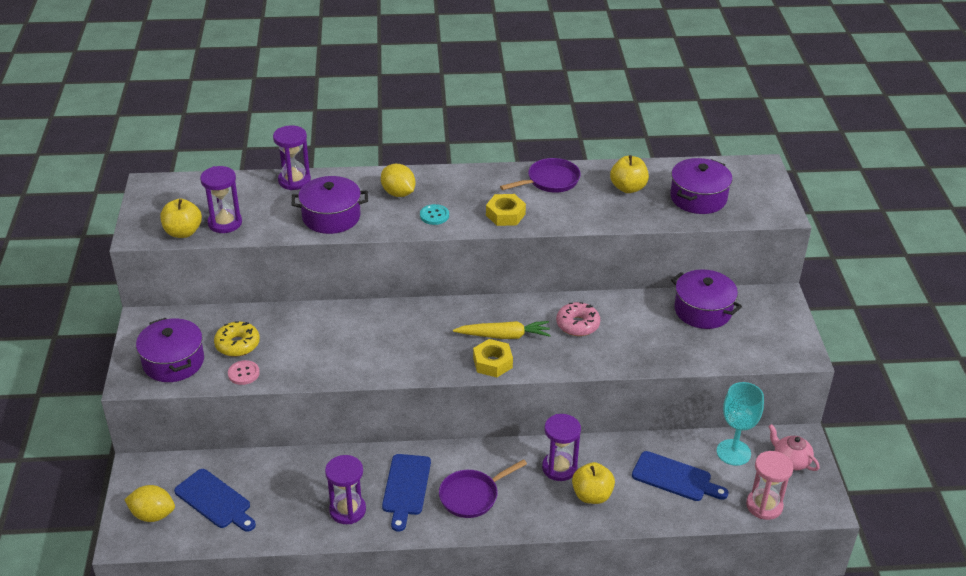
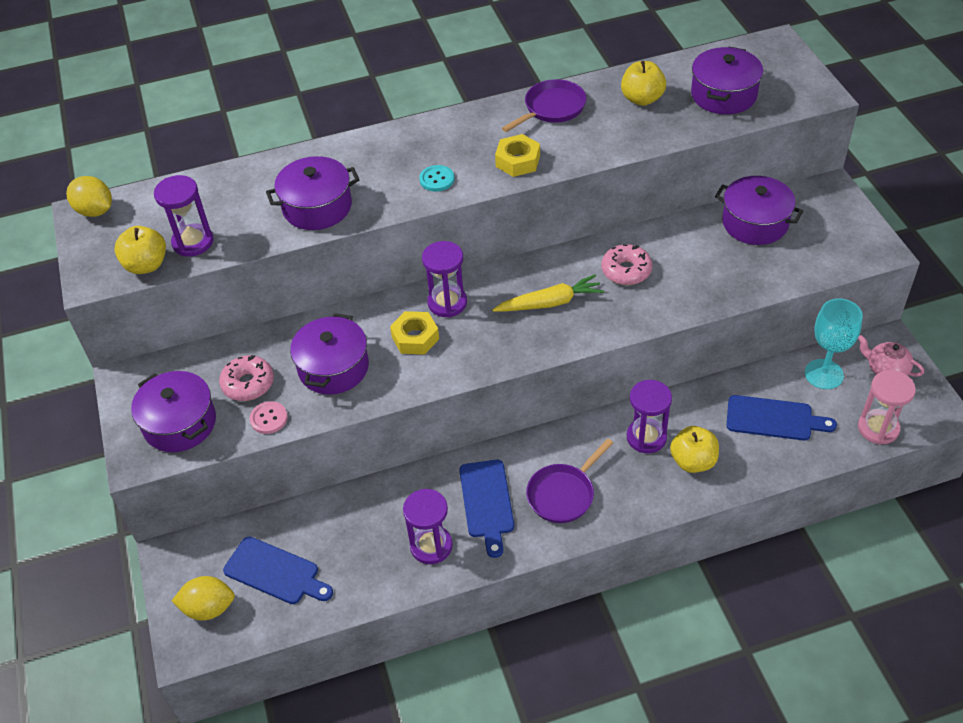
camera: 10 degrees left, 10 degrees up
yellow donut [214,321,260,357] -> pink donut [219,355,274,401]
purple hourglass [273,125,311,190] -> purple hourglass moved to [422,241,467,318]
yellow lemon [381,164,415,197] -> yellow lemon moved to [66,176,112,217]
yellow nut [473,339,513,377] -> yellow nut moved to [390,311,439,355]
none -> purple pot [290,313,369,395]

